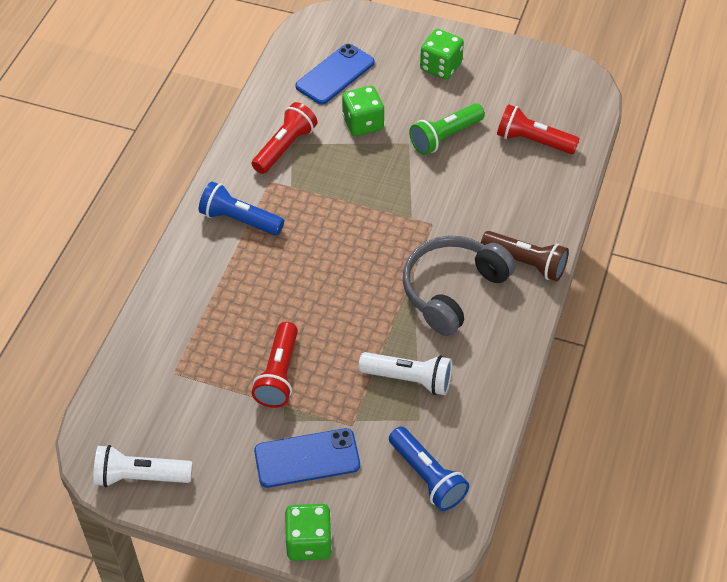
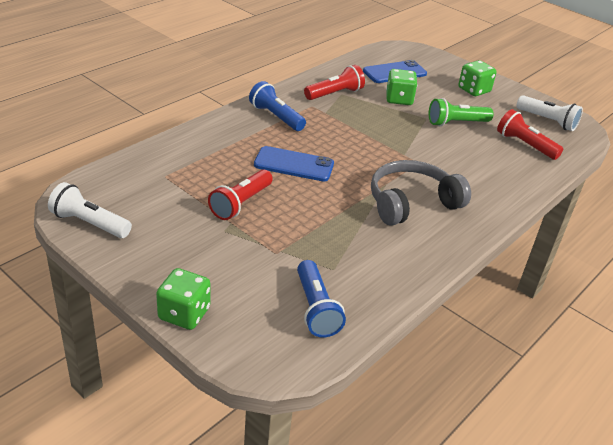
camera: 20 degrees right, 15 degrees down
blue phone [254,428,360,488] -> blue phone moved to [254,146,334,181]
white flashlight [359,352,452,395] -> white flashlight moved to [516,95,583,131]
brown flashlight [481,231,569,281] -> none

